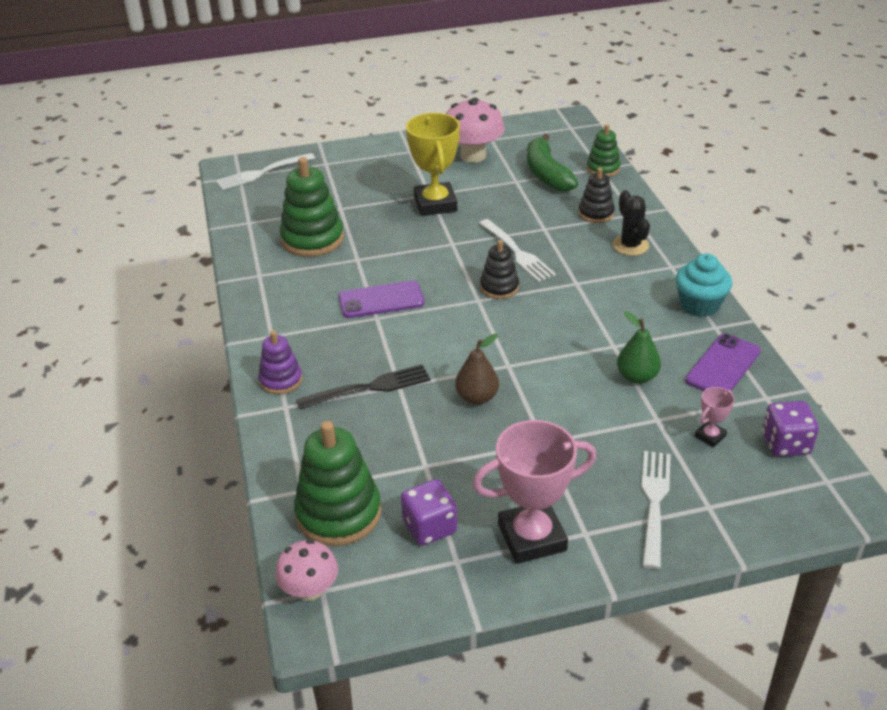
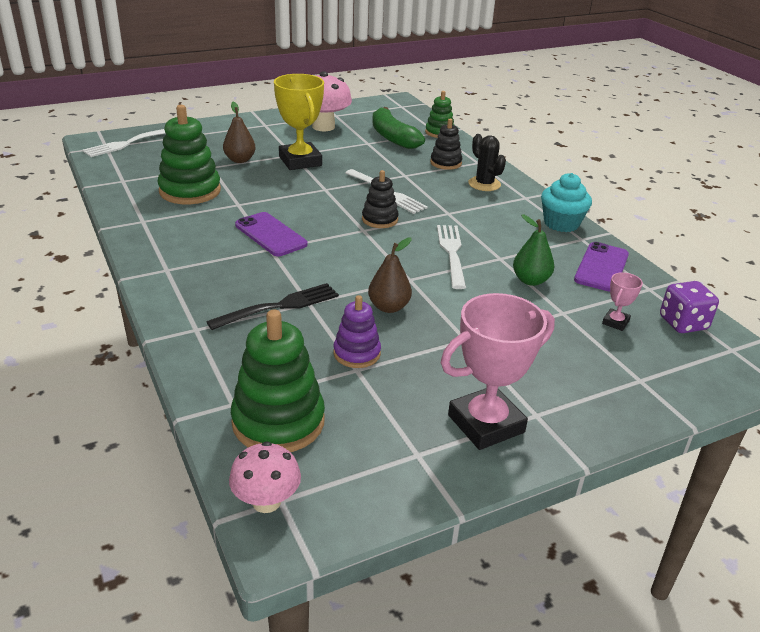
camera: 15 degrees left, 5 degrees down
purple stacking toy [258,331,302,394] -> purple stacking toy moved to [334,295,381,368]
purple phone [339,281,424,318] -> purple phone turned 75 degrees clockwise [235,212,308,256]
purple dice [401,479,457,546] -> none
white fork [641,451,671,569] -> white fork moved to [437,225,466,289]
none -> brown pear [223,101,256,163]

